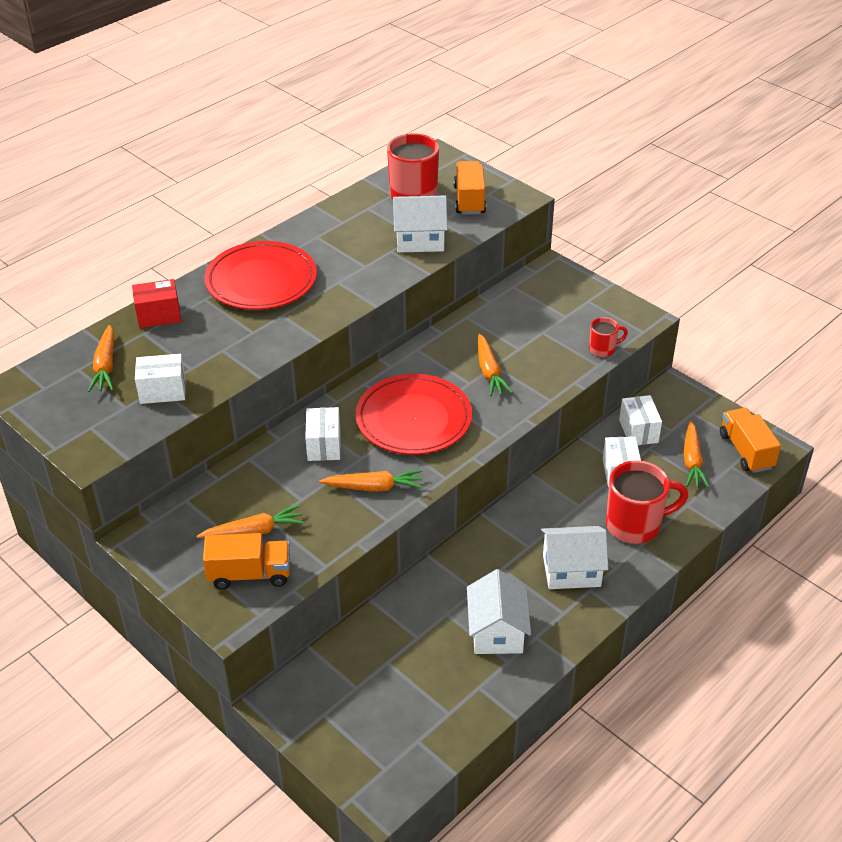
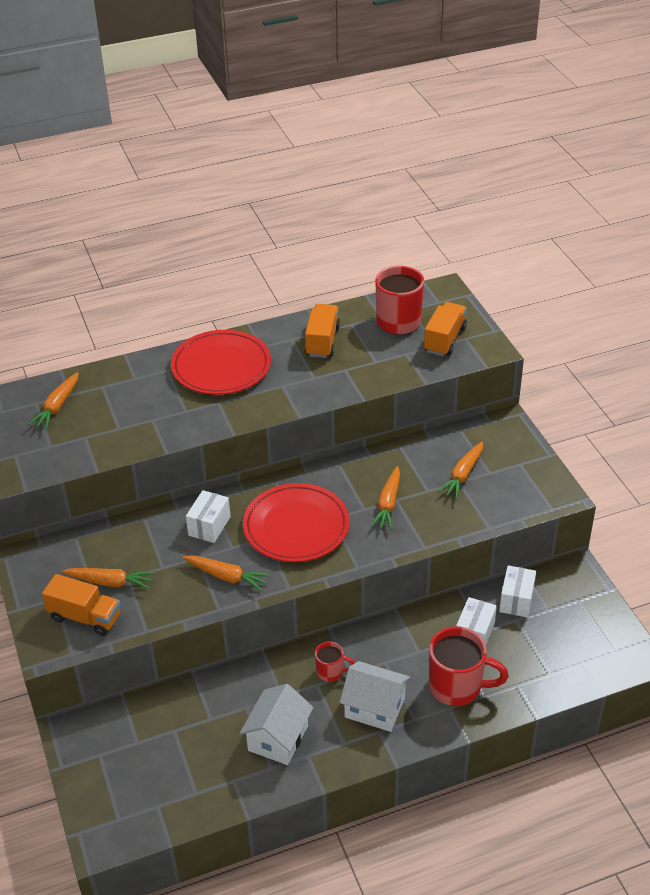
camera: 25 degrees right, 0 degrees up
red box [132,279,181,328] -> none
white box [135,354,186,404] -> none
white house [393,196,448,253] -> none
red mug [589,317,628,357] -> red mug moved to [315,642,355,682]
orange carrot [683,421,710,488] -> orange carrot moved to [438,442,483,499]
orange truck [720,408,781,473] -> orange truck moved to [305,304,340,358]

